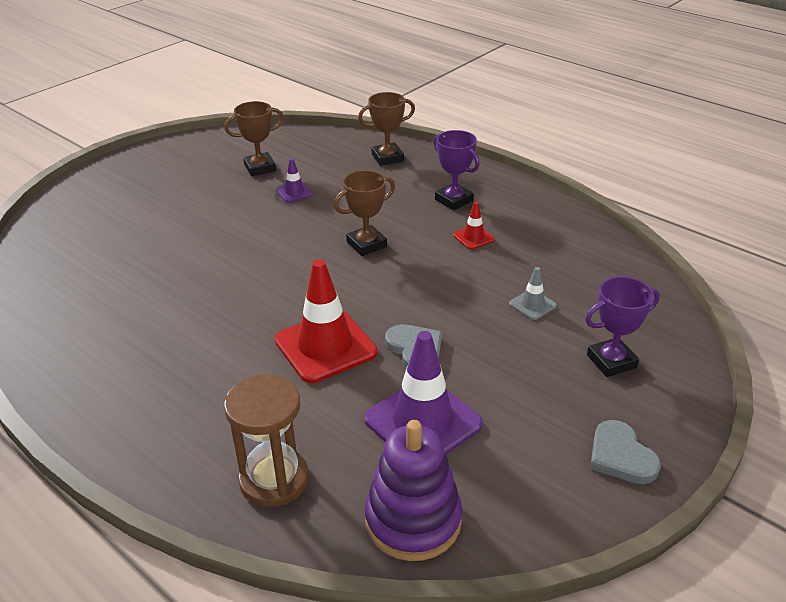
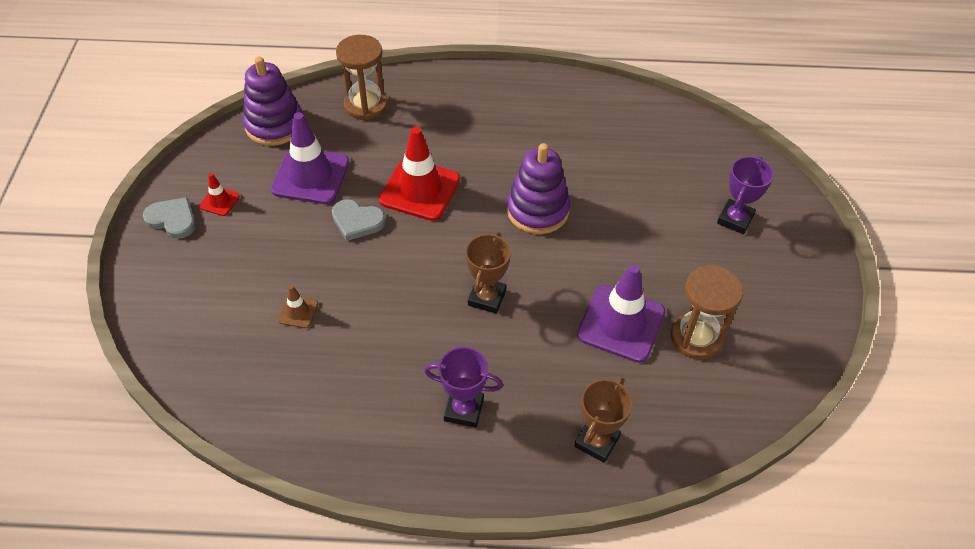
camera: 140 degrees right, 15 degrees up
brown trophy [224,101,284,176] -> brown hourglass [671,265,743,360]
purple traffic cone [277,158,313,202] -> purple traffic cone [577,264,665,363], size x2.15
red traffic cone [453,202,495,250] -> red traffic cone moved to [199,173,240,216]
grey traffic cone [509,267,557,320] -> brown traffic cone [277,285,318,328]
purple trophy [585,276,660,377] -> purple trophy moved to [717,156,774,234]
none -> purple stacking toy [507,143,570,234]

